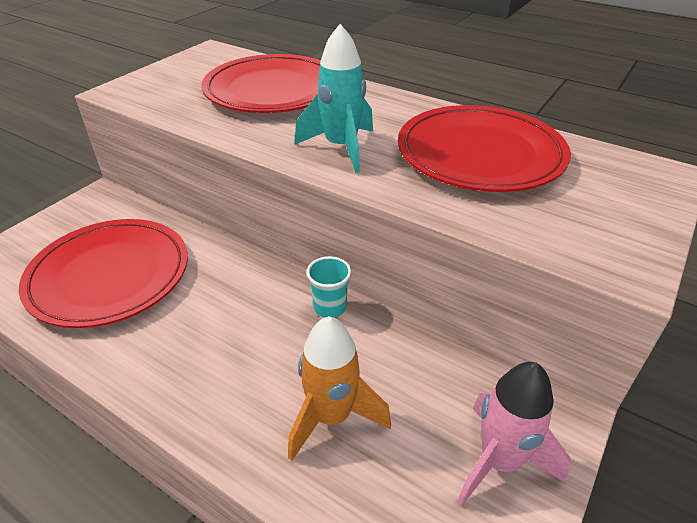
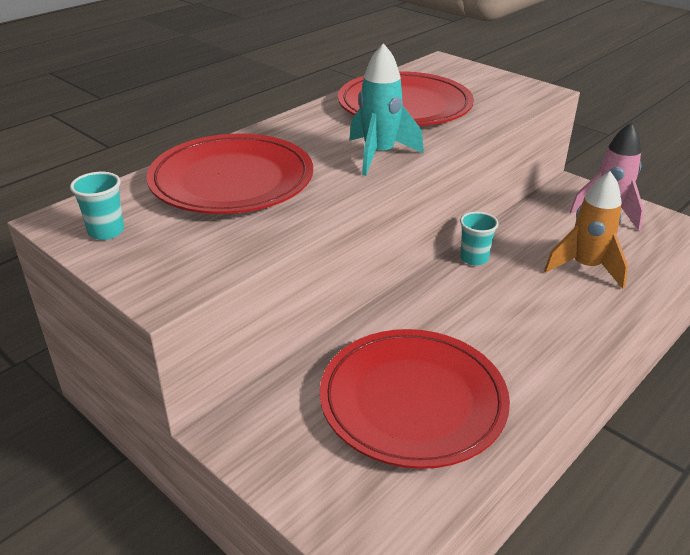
camera: 80 degrees left, 5 degrees down
none -> turquoise cup [70,172,124,240]

